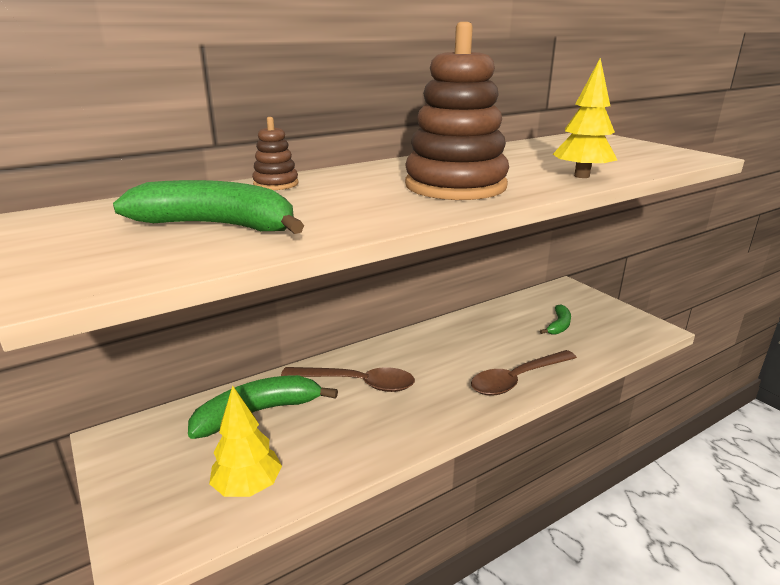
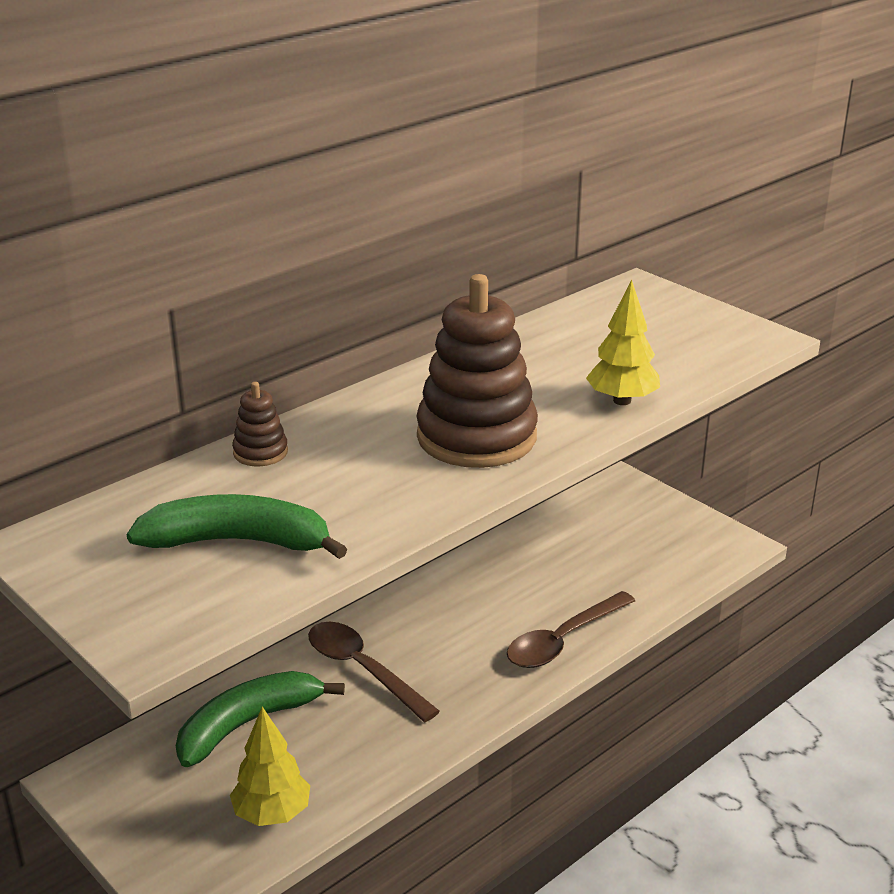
camera: 10 degrees left, 5 degrees up
brown spoon [281,367,415,392] -> brown spoon turned 135 degrees counterclockwise [308,622,440,722]
green banana [540,304,571,335] -> none

